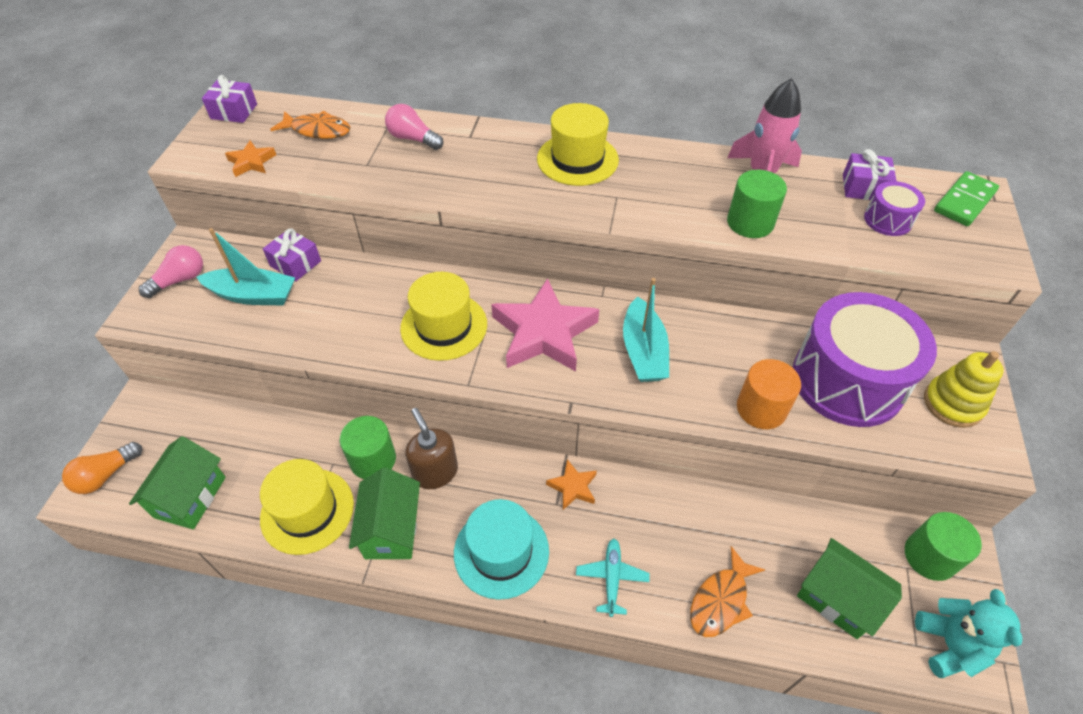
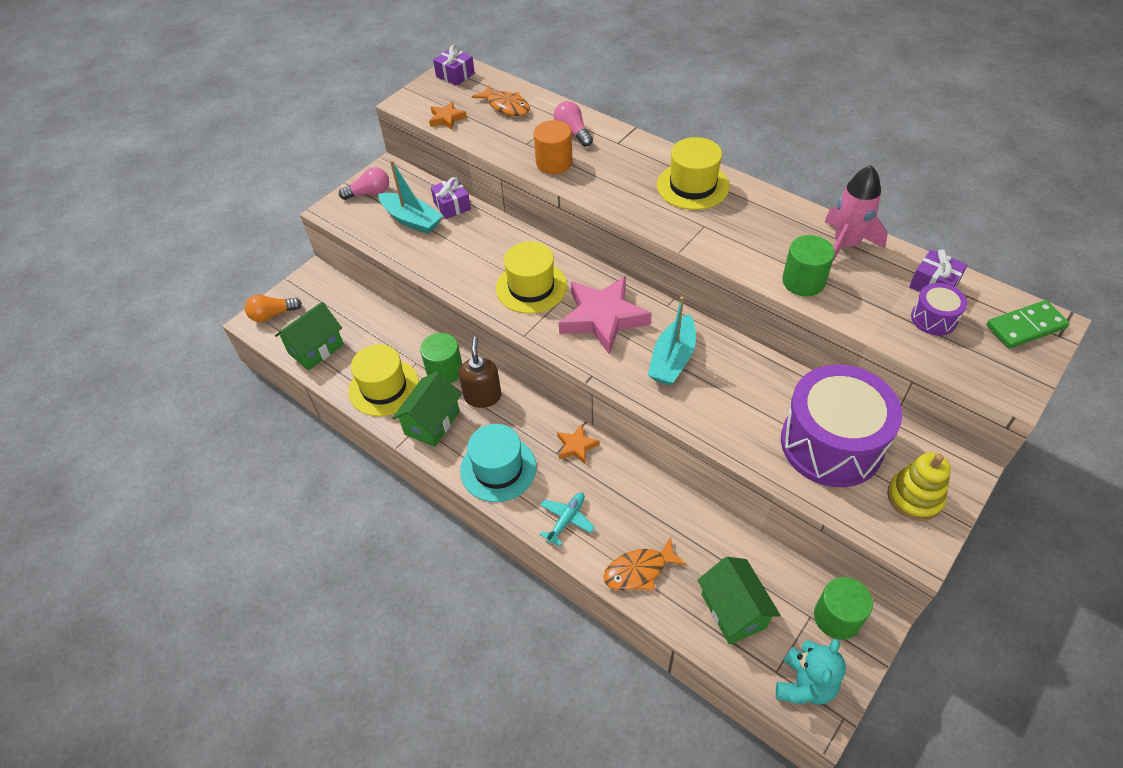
camera: 30 degrees right, 0 degrees up
orange cylinder [737,359,801,429] -> orange cylinder moved to [534,120,573,174]

